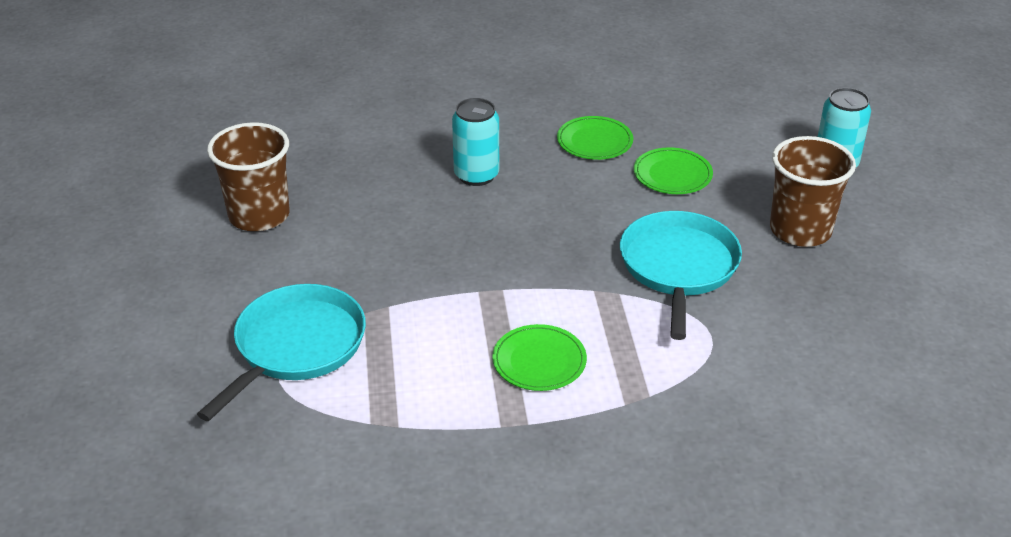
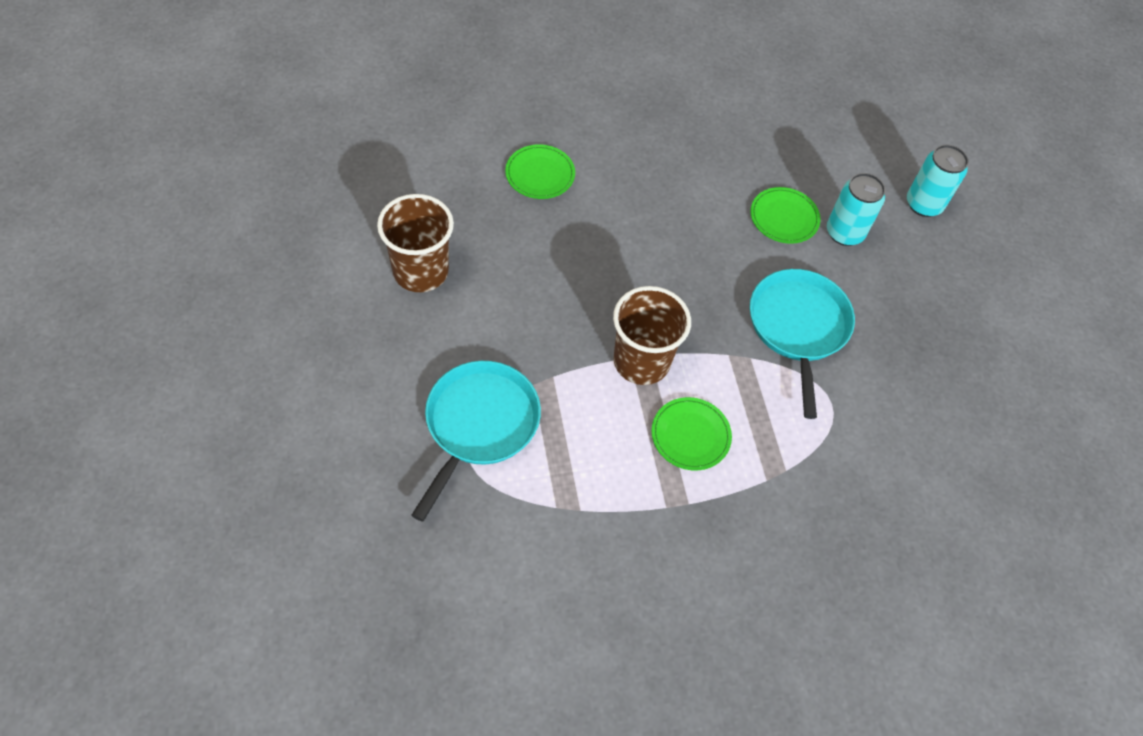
camera: 10 degrees left, 20 degrees up
turquoise can [452,98,499,186] -> turquoise can moved to [827,173,885,246]
green plate [557,116,633,160] -> green plate moved to [505,144,575,199]
brown cup [770,136,856,247] -> brown cup moved to [613,286,691,385]

